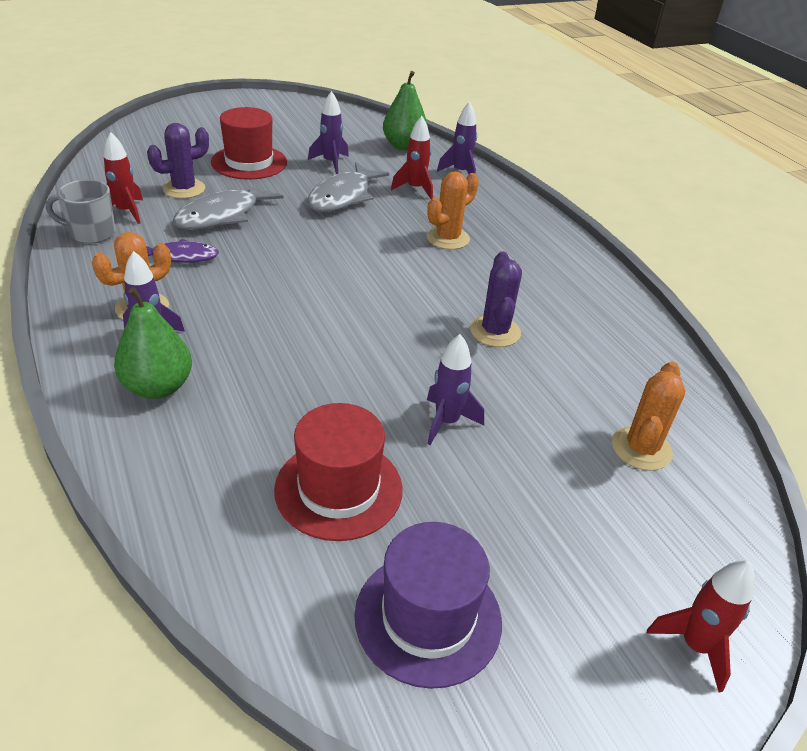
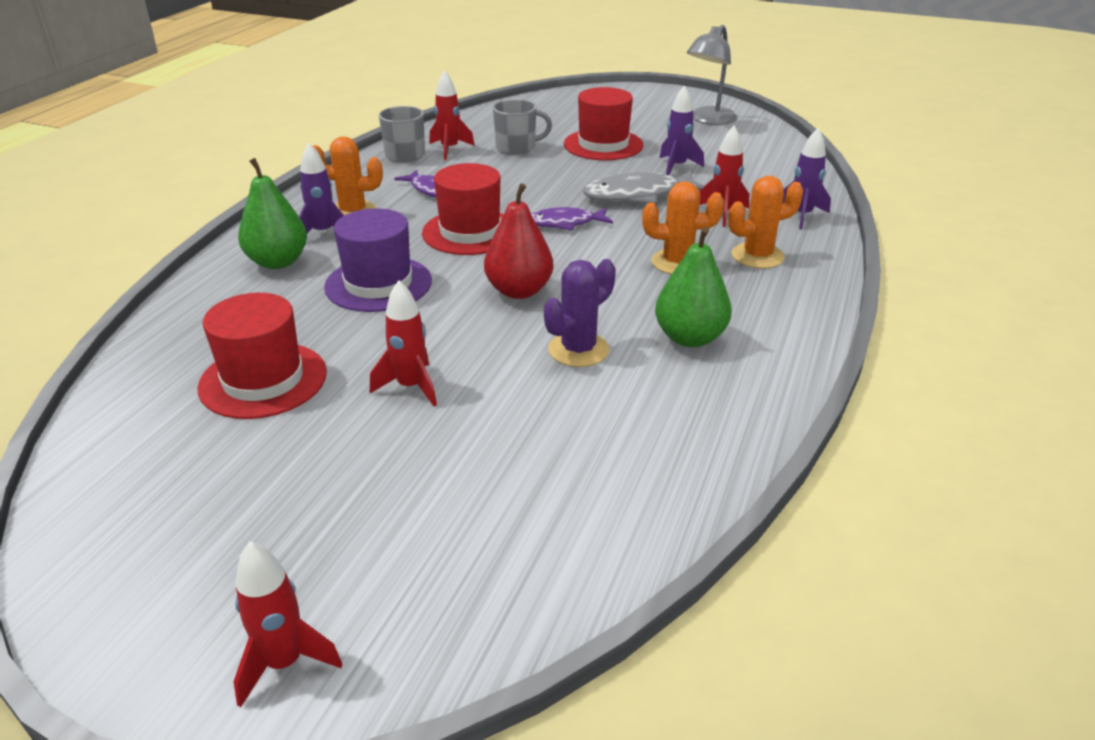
camera: 50 degrees right, 5 degrees down
purple cactus [147,123,209,199] -> grey mug [493,99,552,155]
grey fish [173,181,284,230] -> none
purple hat [354,522,502,689] -> purple hat moved to [324,208,432,312]
green pear [383,71,428,150] -> green pear moved to [655,227,732,347]
purple rocket [427,334,484,445] -> red rocket [370,280,437,406]
orange cactus [612,362,686,471] -> orange cactus moved to [728,176,803,268]
none -> red hat [422,163,504,255]
none -> red pear [484,183,553,299]
none -> purple fish [531,207,613,230]
none -> grey lamp [687,25,737,125]

